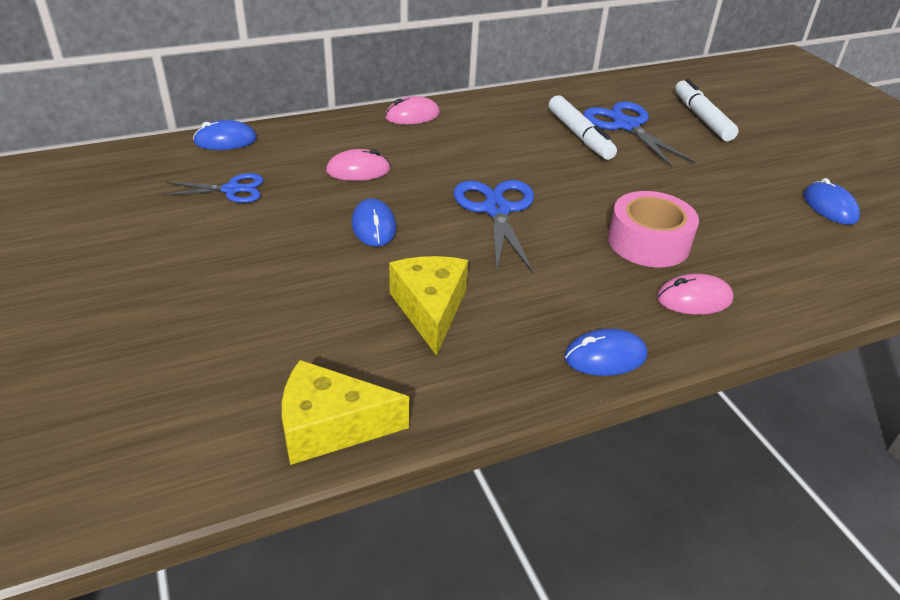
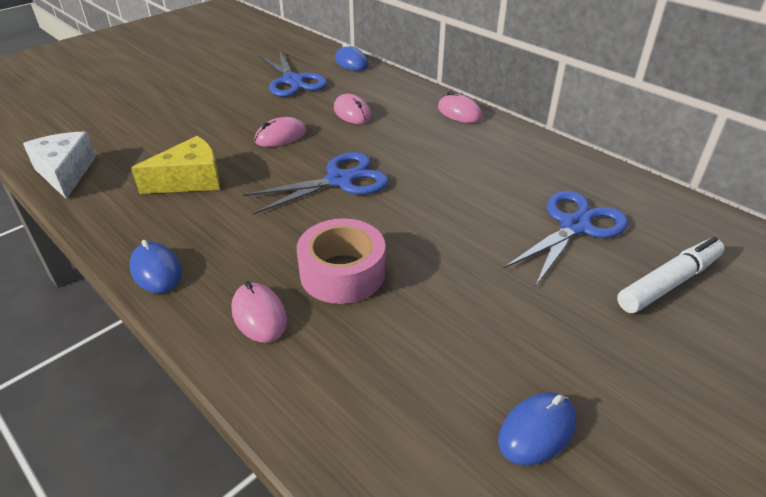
camera: 70 degrees right, 0 degrees up
blue scissors [162,173,264,203] -> blue scissors [259,50,327,97], size x1.58
yellow cheese [282,360,409,465] -> white cheese [23,132,96,199]
blue mouse [351,198,397,247] -> pink mouse [254,117,307,147]
white marker [549,95,617,160] -> none

